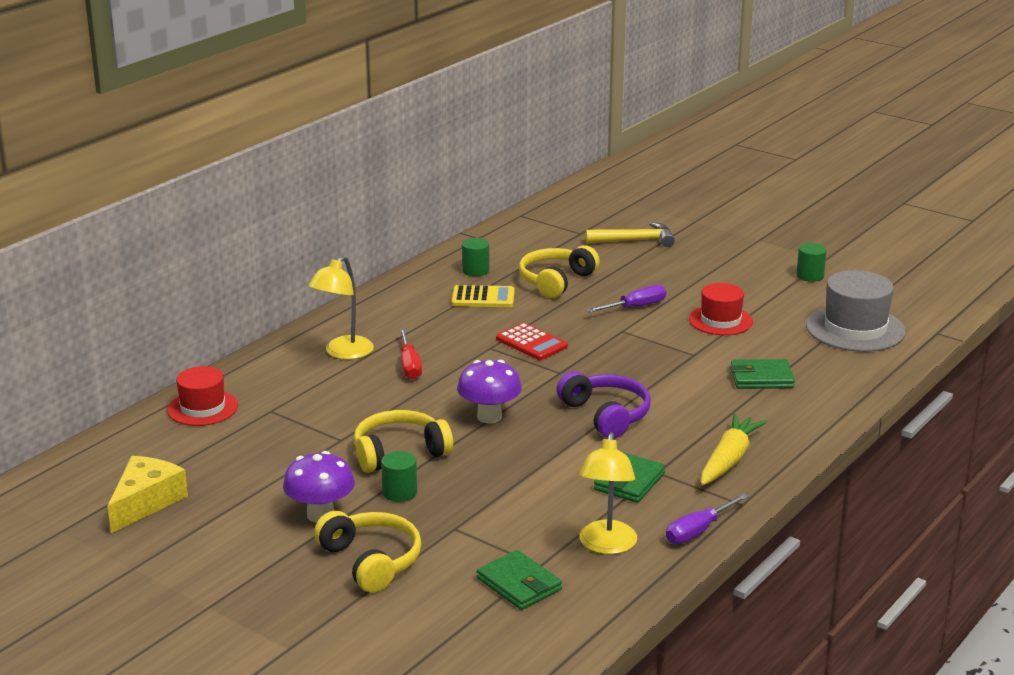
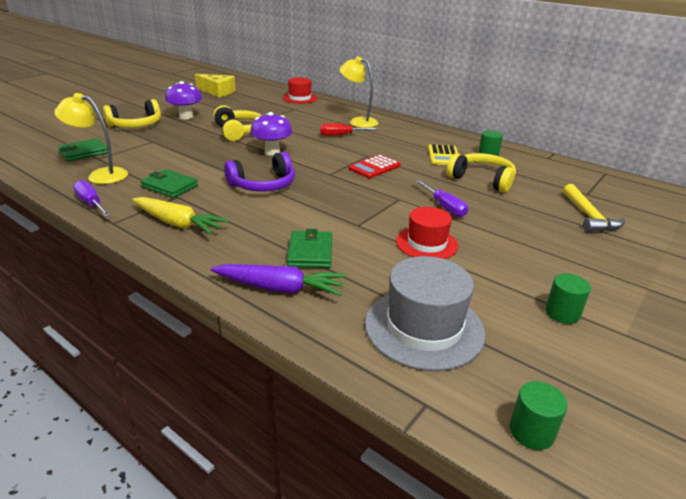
camera: 90 degrees right, 5 degrees up
green cylinder [381,451,417,502] -> green cylinder moved to [510,381,568,450]
none -> purple carrot [210,264,346,296]

